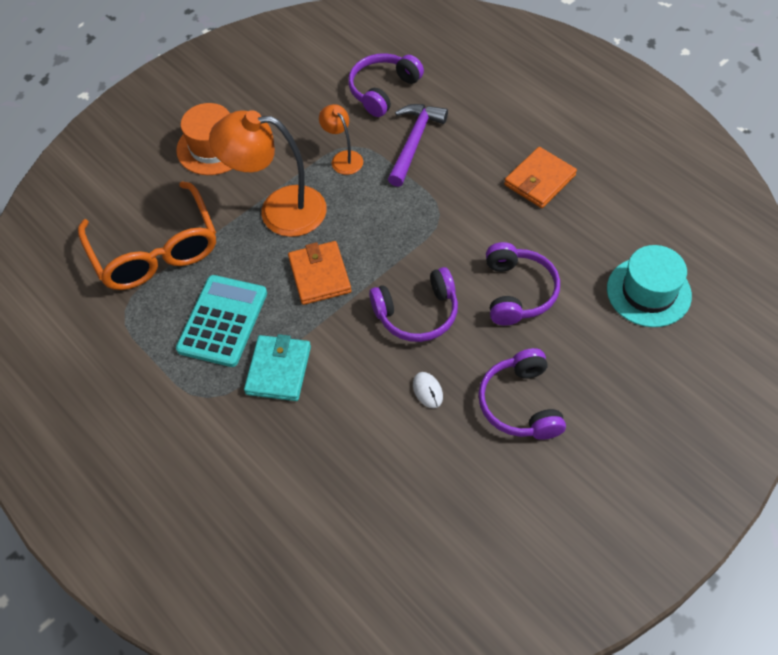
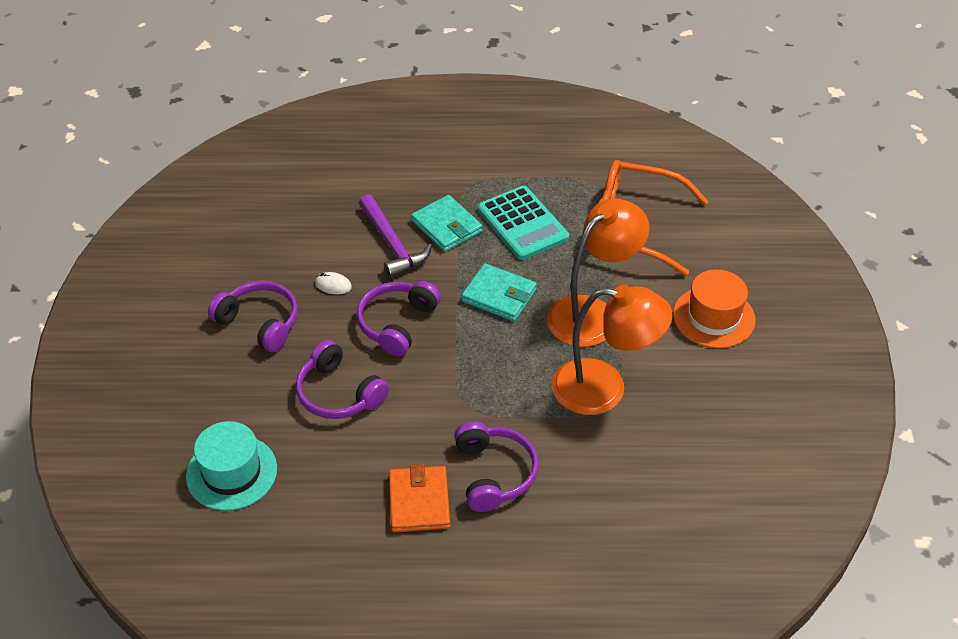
camera: 130 degrees right, 10 degrees down
orange wallet [288,241,351,305] -> turquoise wallet [462,263,537,321]
orange lamp [319,104,363,175] -> orange lamp [552,285,673,415], size x1.99
purple headphones [348,53,424,117] -> purple headphones moved to [454,421,539,512]
purple hammer [388,104,448,187] -> purple hammer moved to [359,194,432,278]

